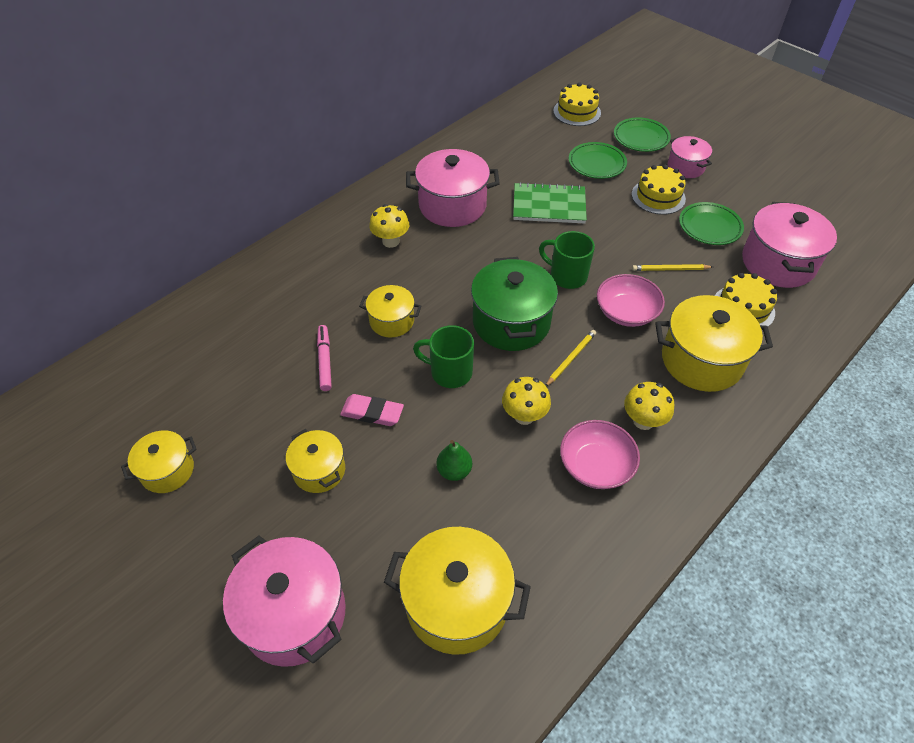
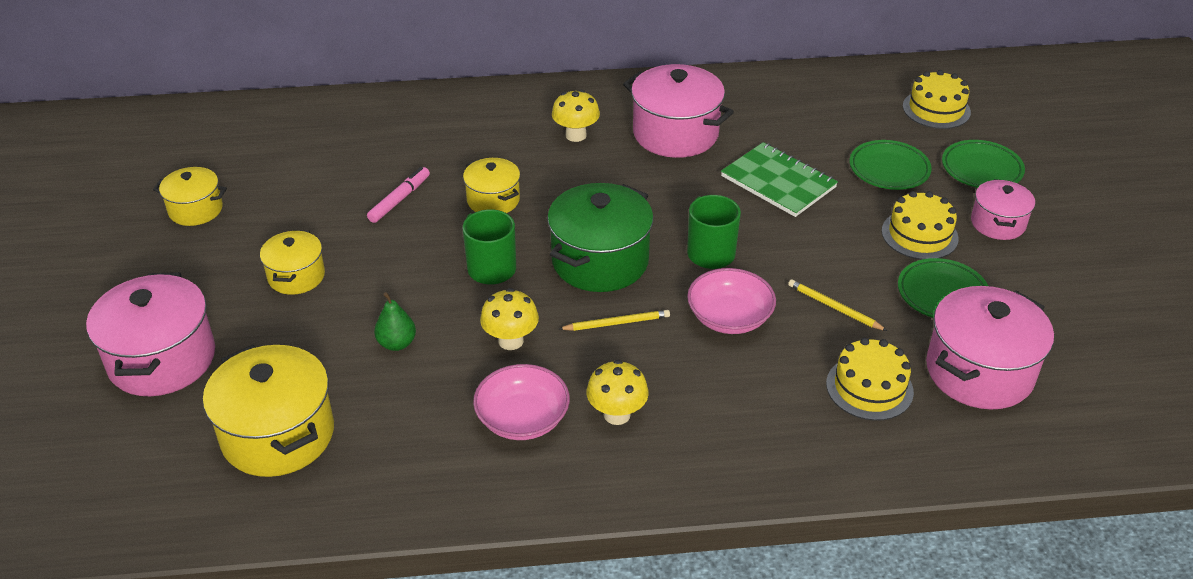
camera: 40 degrees right, 10 degrees down
pink eraser [340,394,404,426] -> none
yellow pot [655,295,773,392] -> none

